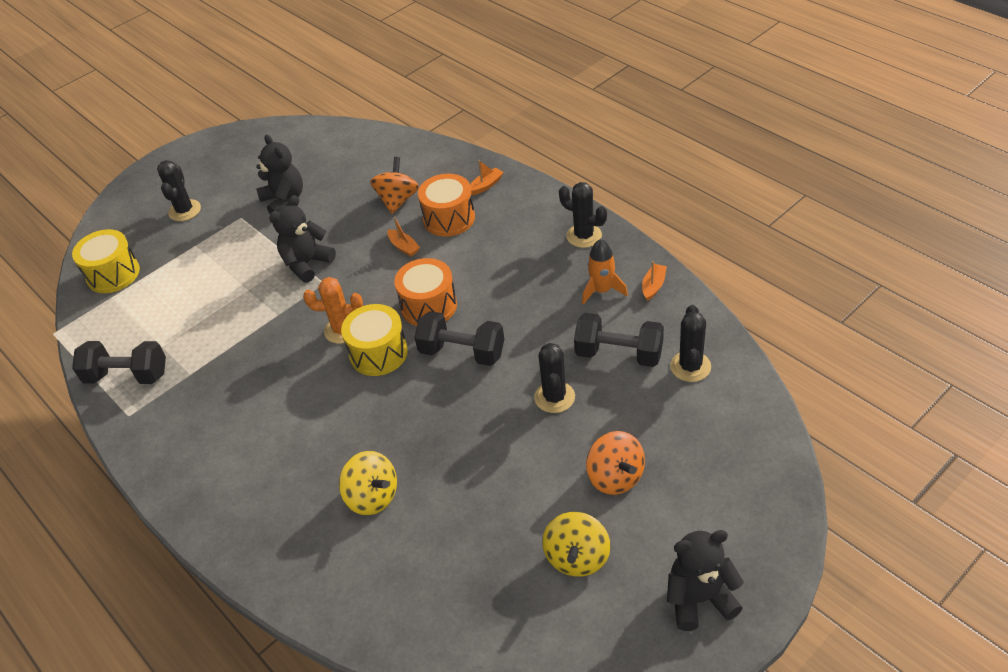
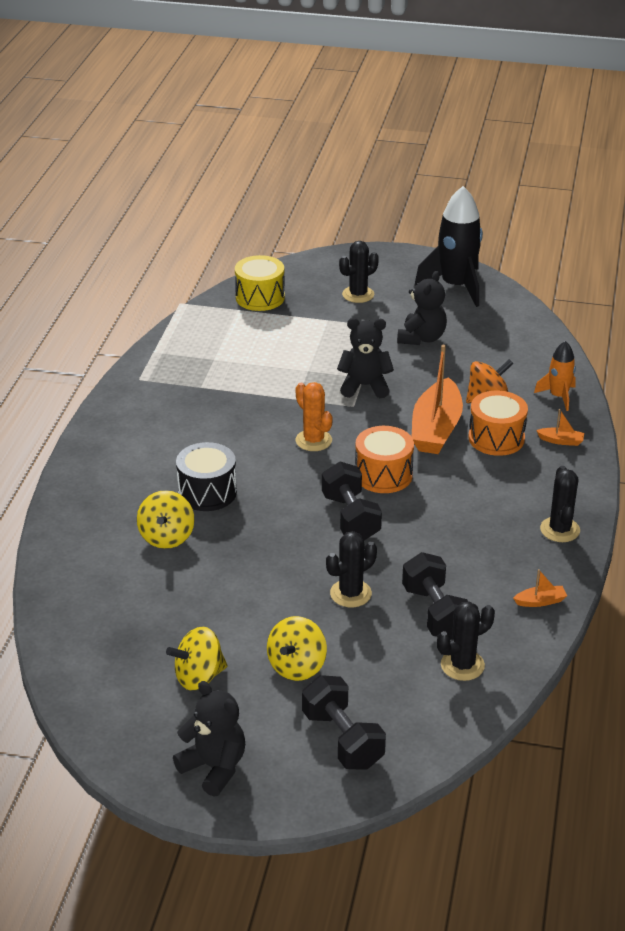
camera: 50 degrees right, 10 degrees down
black dumbbell [72,341,166,384] -> black dumbbell moved to [302,675,386,770]
yellow drum [341,304,408,376] -> none
orange boat [387,217,420,257] -> orange boat [411,345,463,454], size x2.42
orange rocket [582,239,628,304] -> orange rocket moved to [534,341,576,411]
orange spinning top [586,431,645,495] -> yellow spinning top [267,616,327,681]
none -> black drum [176,442,237,511]
none -> black rocket [415,186,483,307]

